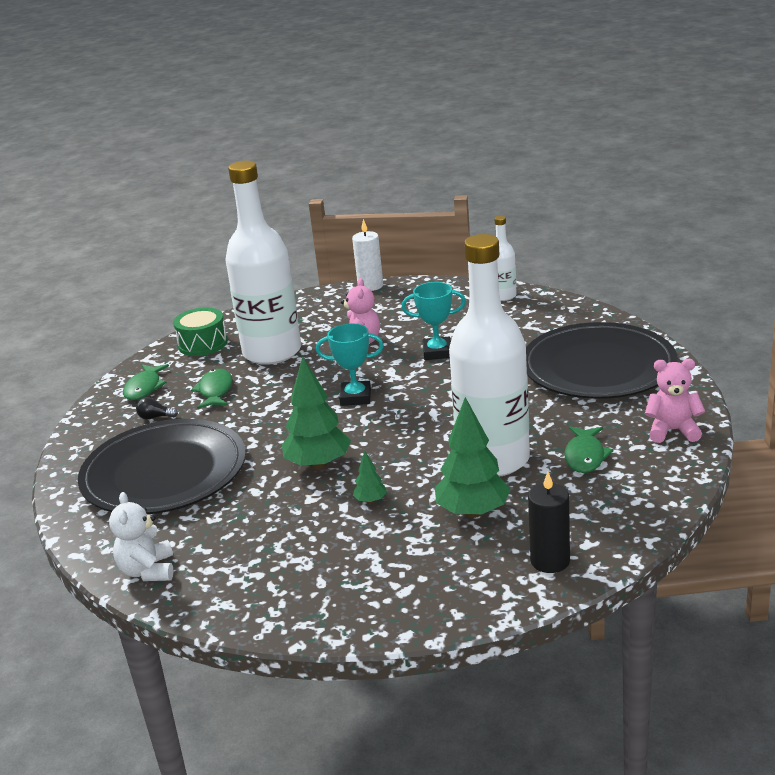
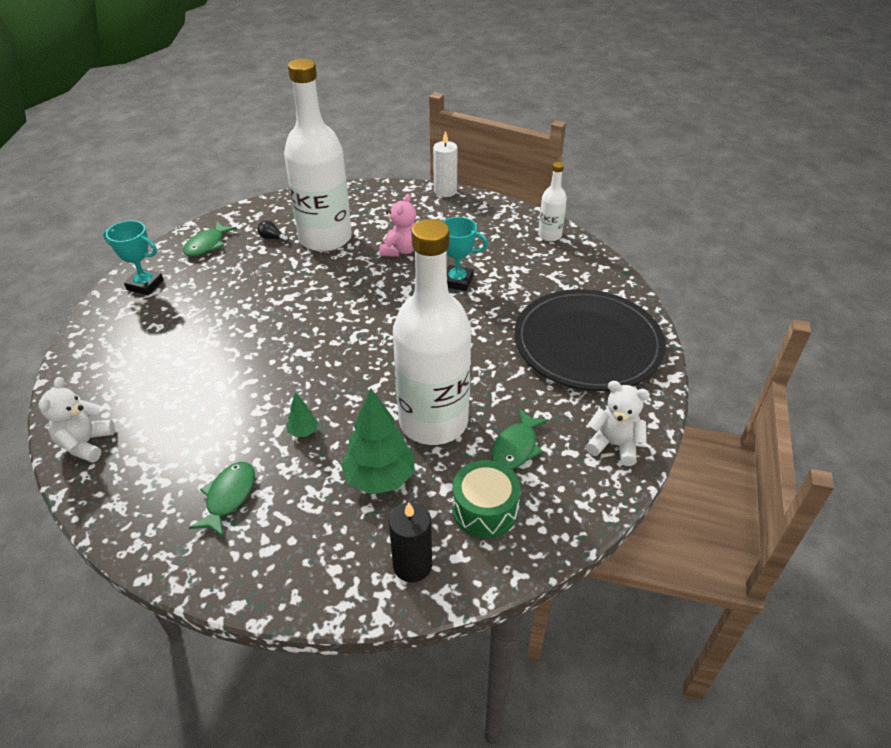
camera: 15 degrees right, 15 degrees up
black plate [78,419,246,514] -> none
black light bulb [136,397,178,420] -> black light bulb moved to [257,220,289,243]
green drum [173,307,228,356] -> green drum moved to [453,460,521,538]
green fish [191,369,233,409] -> green fish moved to [189,462,255,537]
green tree [282,357,351,470] -> none
turquoise trophy [316,323,384,406] -> turquoise trophy moved to [103,220,164,295]
pink teddy bear [645,359,705,443] -> white teddy bear [586,381,650,466]

